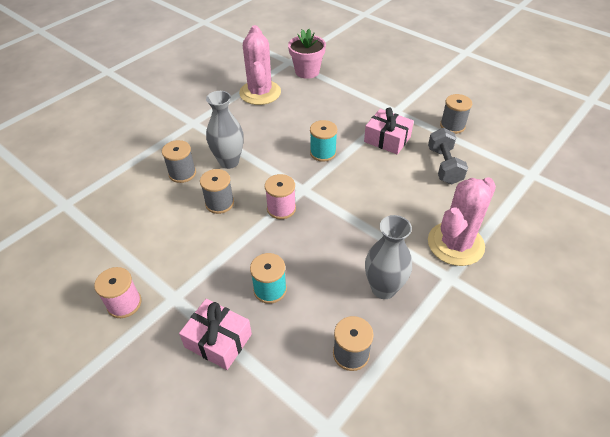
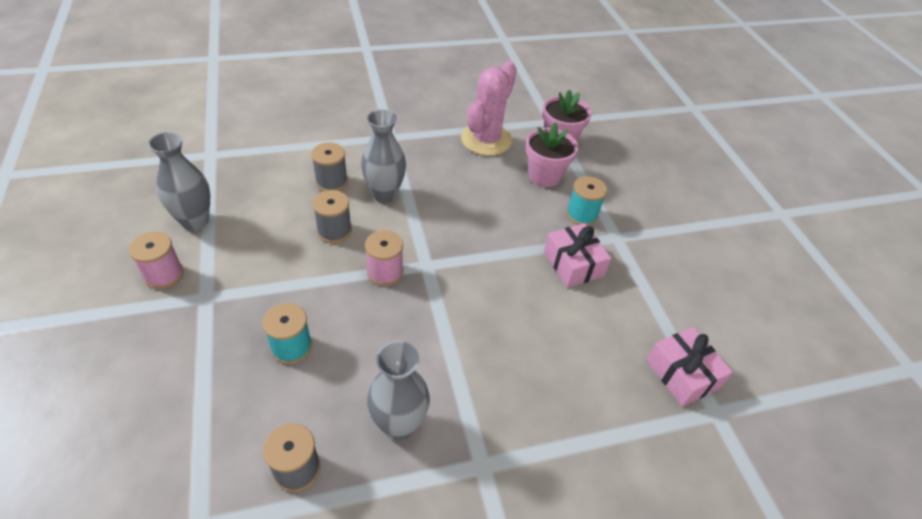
camera: 30 degrees right, 0 degrees up
pink gift [179,299,252,370] -> pink gift moved to [646,327,733,407]
turquoise spool [310,120,337,162] -> turquoise spool moved to [566,176,607,226]
grey dumbbell [428,128,468,184] -> none
pink cactus [428,177,496,266] -> none
grey spool [440,94,472,134] -> none
none -> grey vase [148,132,210,231]
none -> pink flower pot [526,122,578,187]

